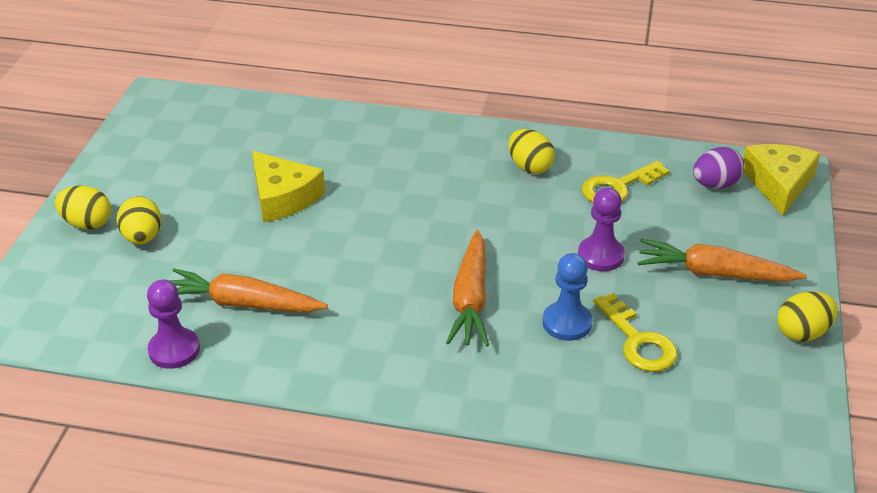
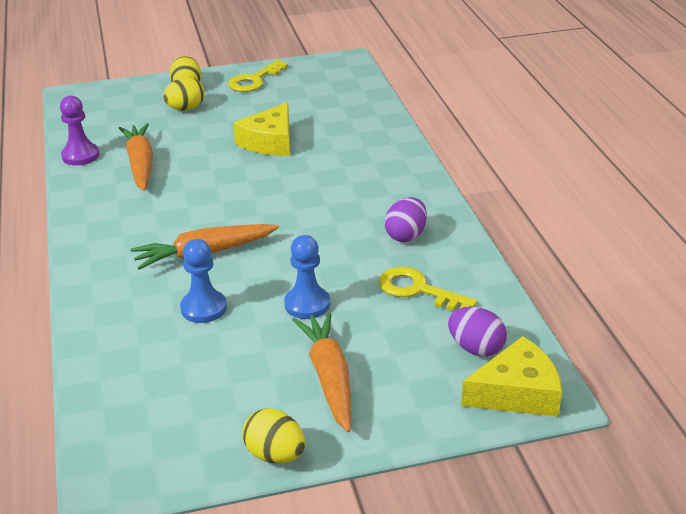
camera: 65 degrees right, 5 degrees down
yellow egg [508,129,555,174] -> purple egg [385,197,427,242]
purple pawn [578,188,625,271] -> blue pawn [284,235,330,319]
yellow key [593,293,677,372] -> yellow key moved to [228,60,288,92]

